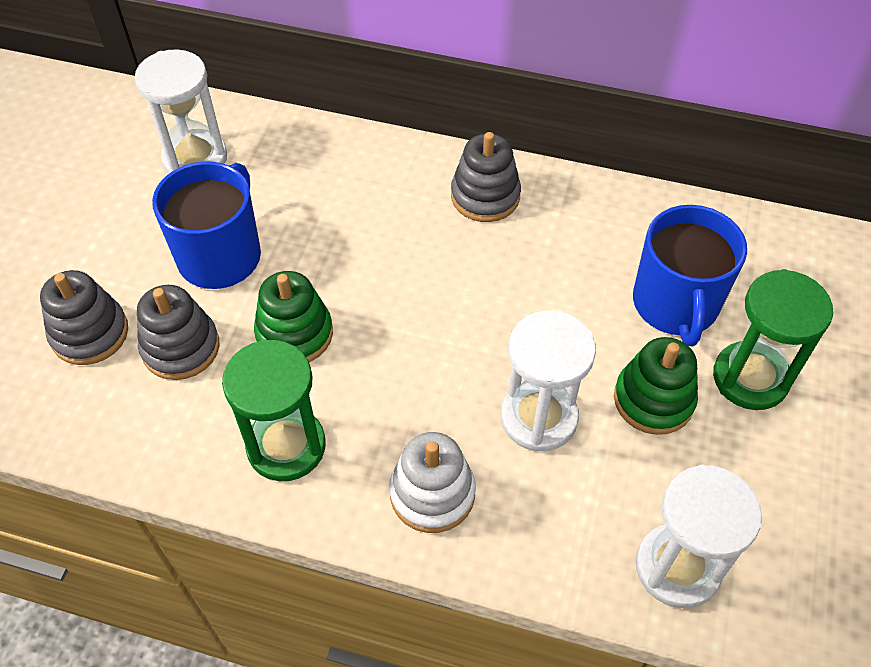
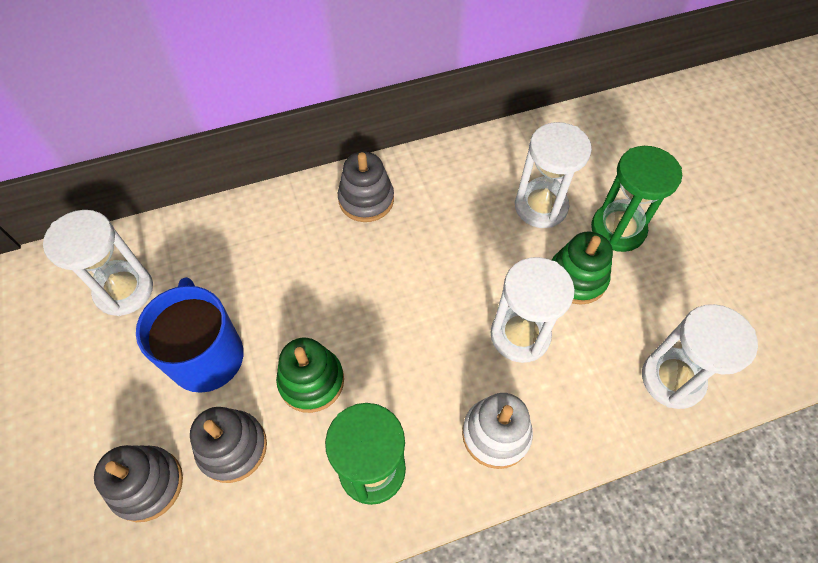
camera: 35 degrees left, 5 degrees up
blue mug [633,205,747,346] -> white hourglass [515,122,592,228]

